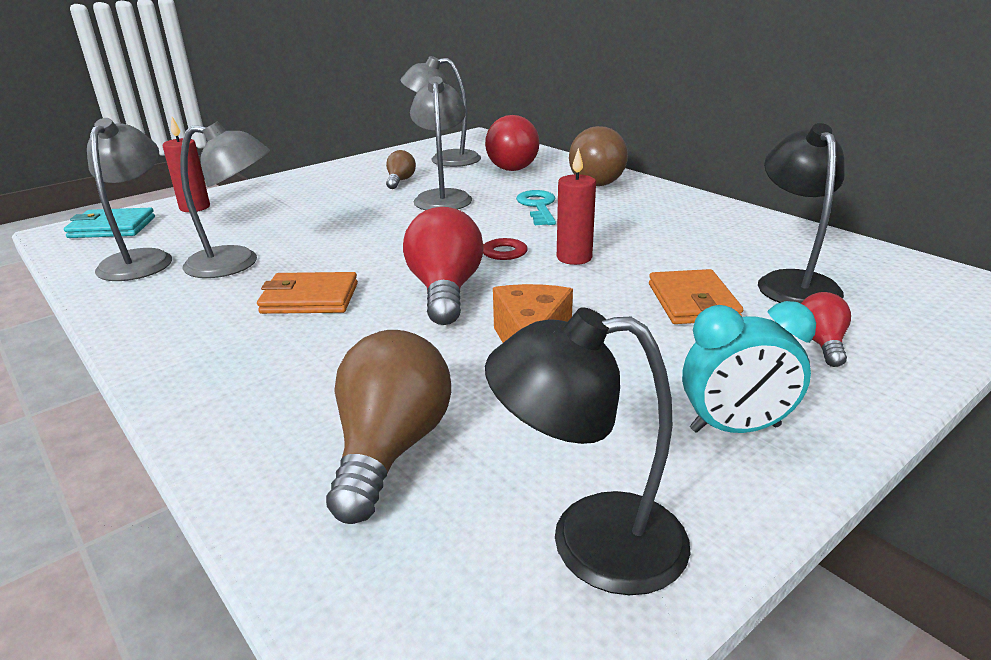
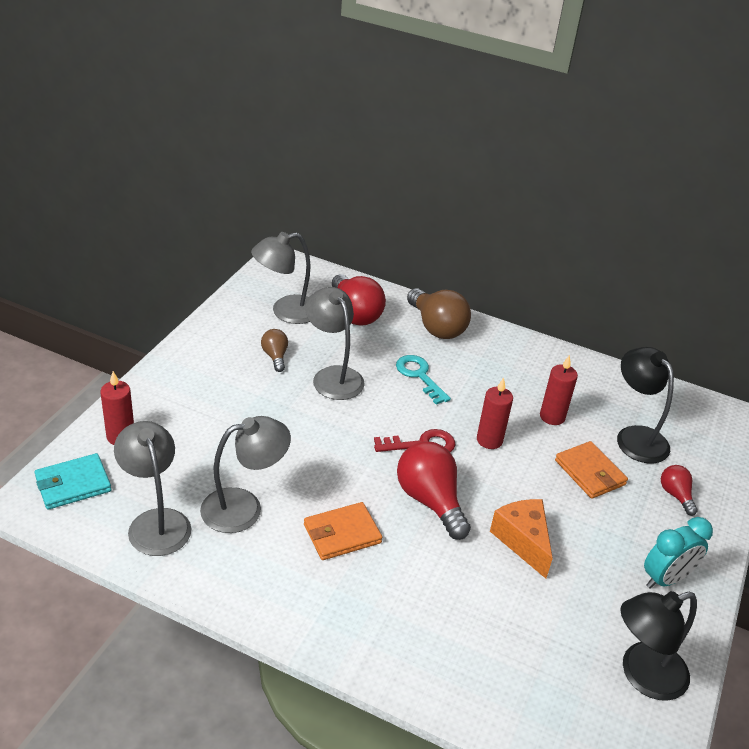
camera: 30 degrees left, 10 degrees up
brown light bulb [326,330,451,524] -> none
none -> red candle [540,355,578,425]

